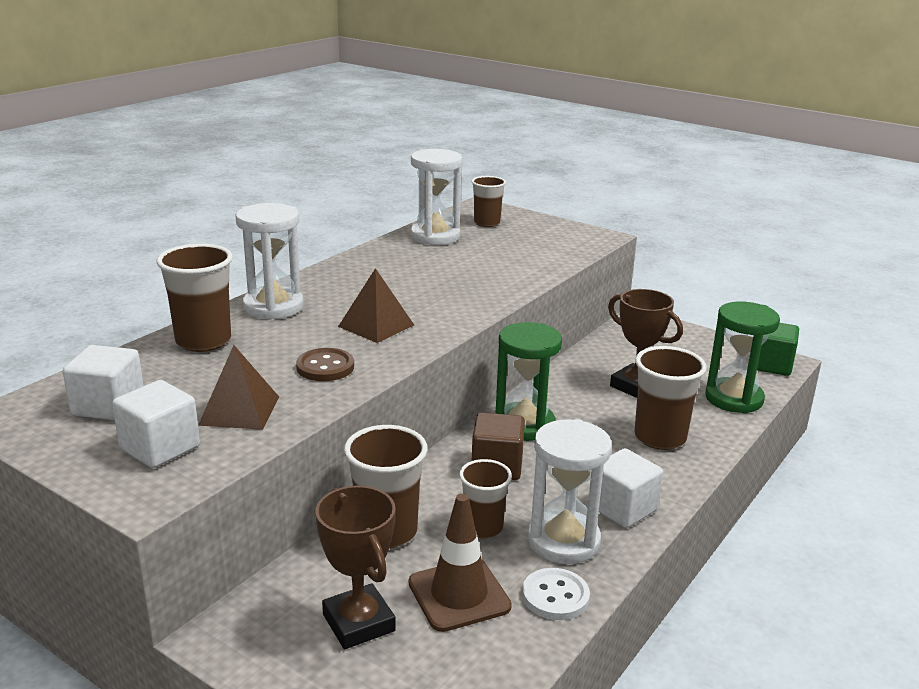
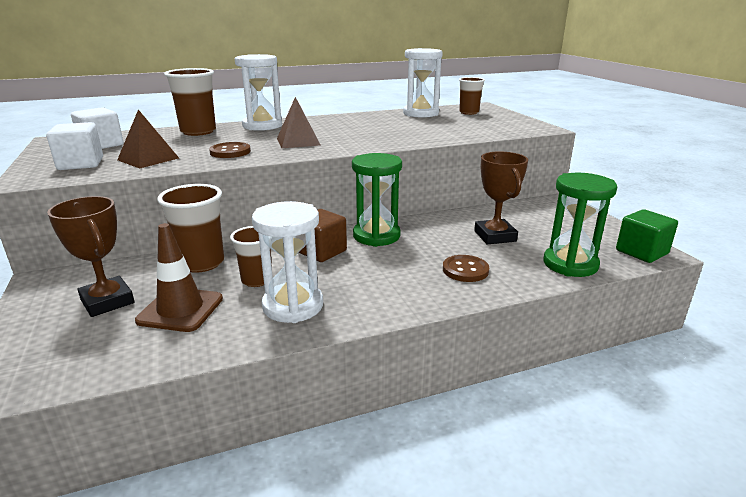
camera: 35 degrees right, 0 degrees up
brown trophy [315,486,396,649] -> brown trophy turned 45 degrees counterclockwise [47,196,134,317]
white button [522,568,590,620] -> none
white cube [599,448,663,528] -> none
brown cup [634,346,707,450] -> brown button [443,255,489,282]

